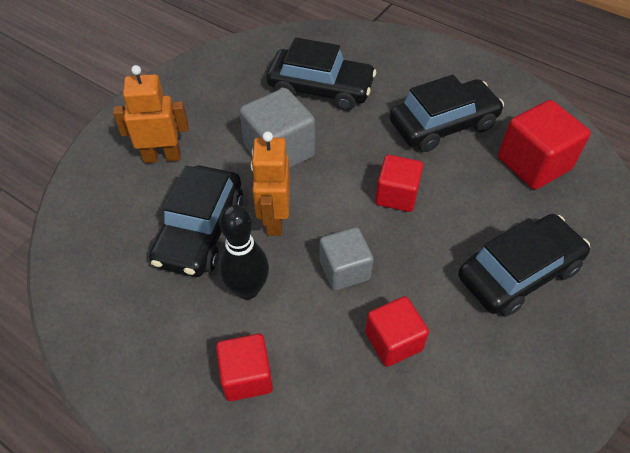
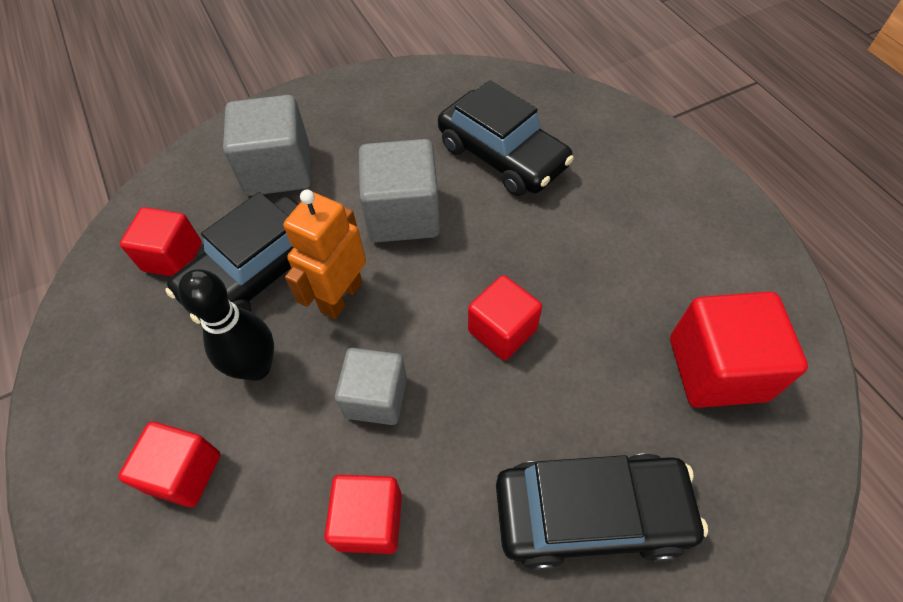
camera: 30 degrees right, 5 degrees up
orange robot [113,65,189,163] -> grey cube [223,95,311,196]
black car [390,75,504,152] -> none
none -> red cube [120,207,202,276]

